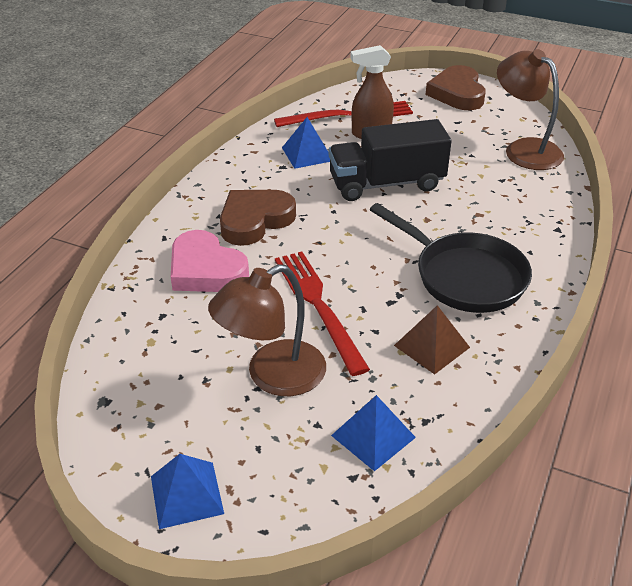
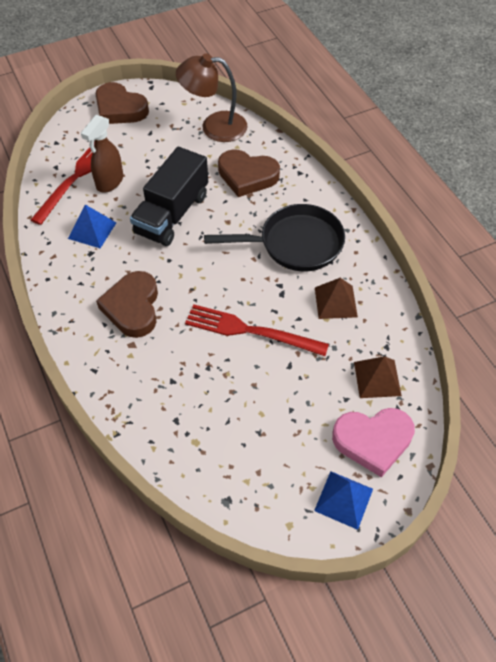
camera: 50 degrees left, 15 degrees up
pink heart [171,230,249,292] -> pink heart moved to [332,408,415,477]
brown lamp [208,264,326,396] -> none
blue pyramid [331,395,416,471] -> brown pyramid [354,356,402,398]
none -> brown heart [218,149,280,197]

